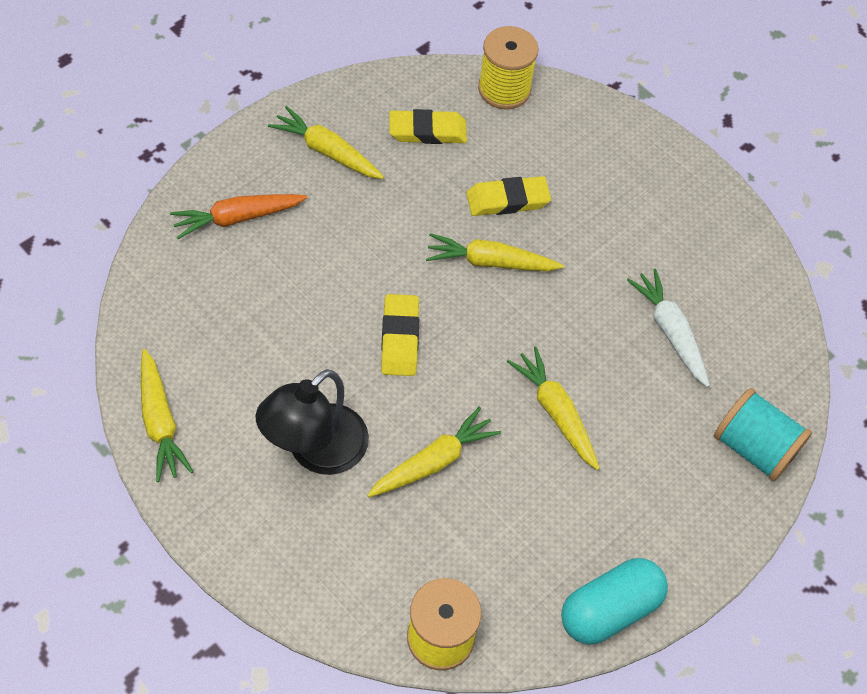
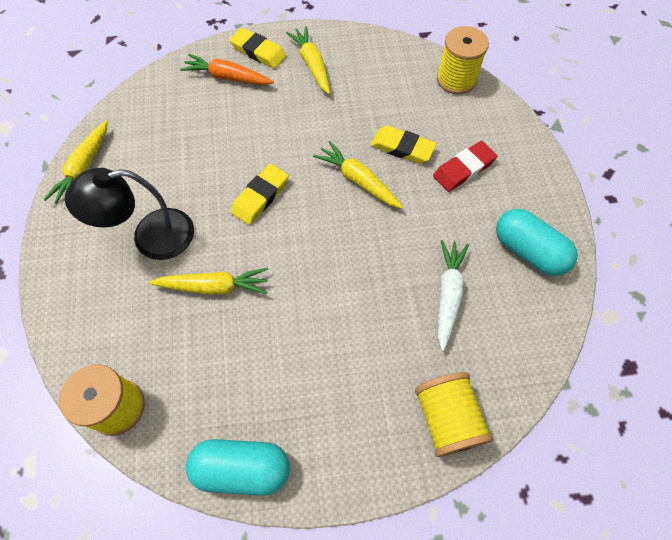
camera: 40 degrees right, 5 degrees up
yellow eraser [389,109,467,144] -> yellow eraser moved to [230,28,287,69]
yellow carrot [507,347,600,470] -> none
turquoise spool [713,388,812,481] -> yellow spool [415,372,493,457]
none -> red eraser [433,141,497,192]
none -> turquoise capsule [496,209,578,276]

